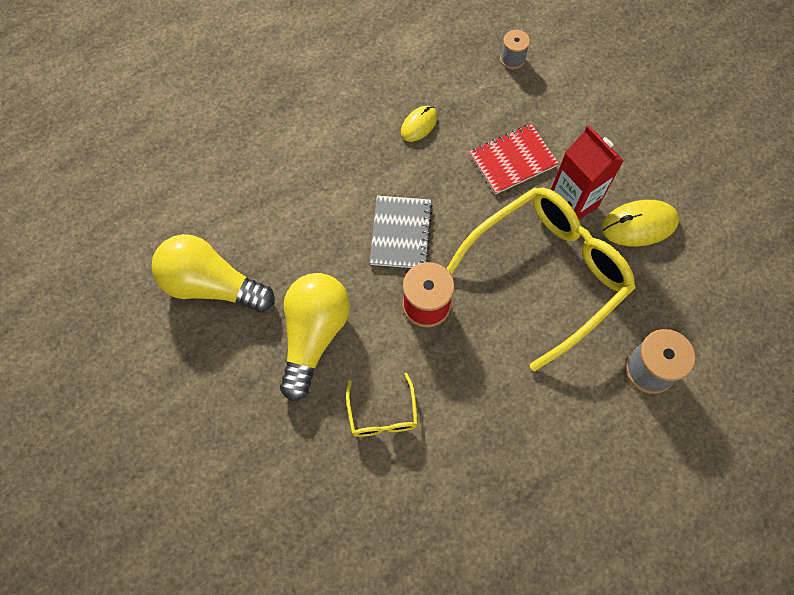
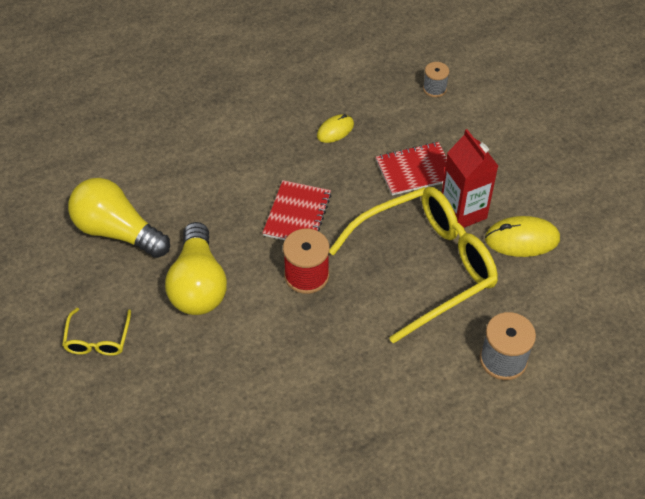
camera: 10 degrees right, 15 degrees down
yellow light bulb [280,273,350,401] -> yellow light bulb turned 150 degrees clockwise [165,222,227,315]
yellow glasses [346,373,418,437] -> yellow glasses moved to [62,308,131,356]
grey notebook [370,195,433,268] -> red notebook [263,180,331,240]

